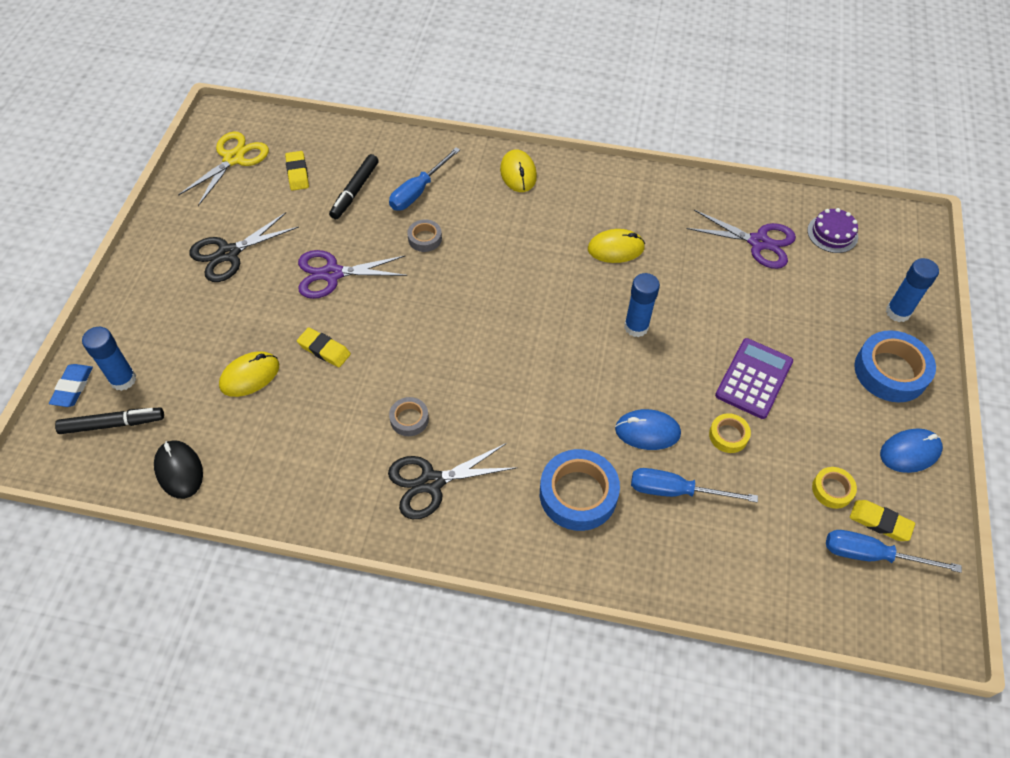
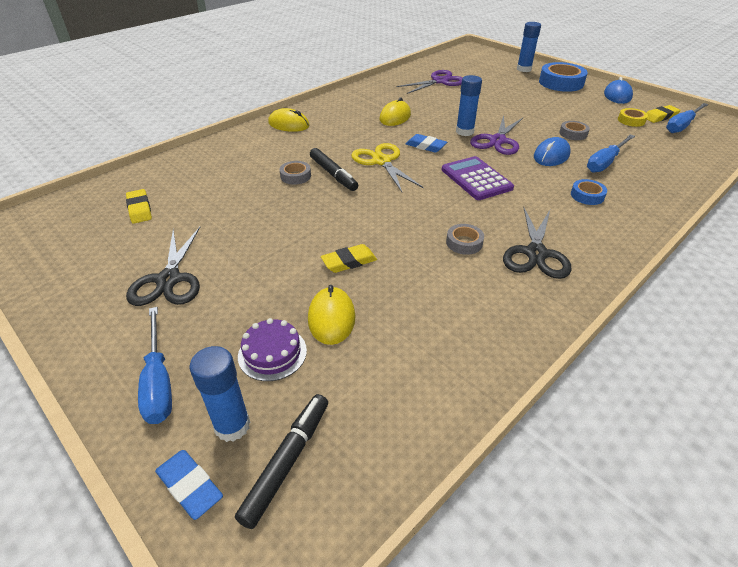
camera: 55 degrees left, 15 degrees down
black mouse [154,440,203,499] -> none
yellow scissors [178,132,269,206] -> yellow scissors moved to [351,143,423,192]
yellow eraser [285,151,309,191] -> yellow eraser turned 45 degrees clockwise [126,189,152,224]
purple scissors [298,250,407,299] -> purple scissors moved to [470,115,523,155]
black marker [329,154,379,219] -> black marker moved to [310,148,358,191]
blue screwdriver [389,147,460,210] -> blue screwdriver moved to [138,307,172,424]
blue tape [540,449,620,531] -> blue tape [571,179,607,205], size x0.52
yellow tape [709,413,751,453] -> grey tape [559,121,590,140]
purple calculator [715,338,793,419] -> purple calculator moved to [442,156,514,200]
purple cake [807,208,858,253] -> purple cake moved to [238,318,307,381]
none -> blue eraser [406,134,447,153]

